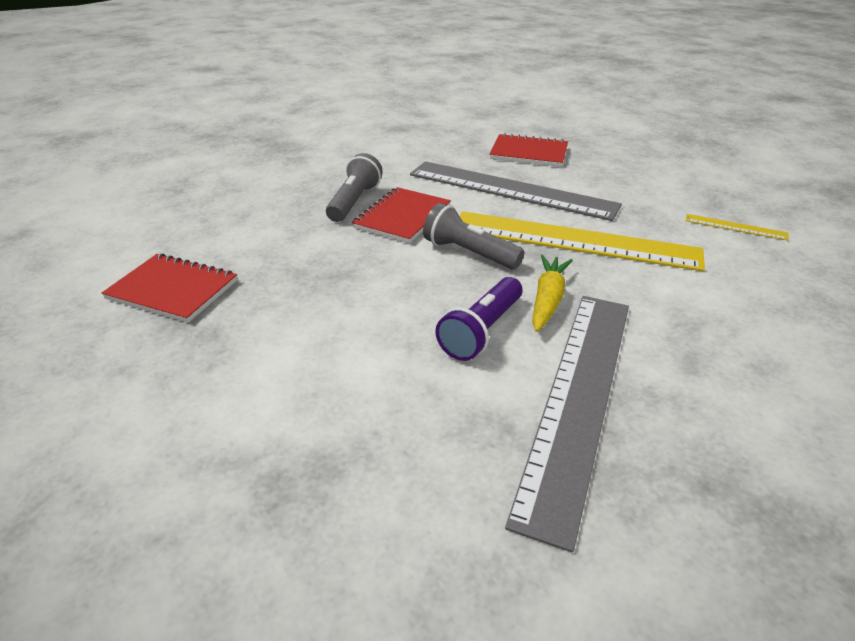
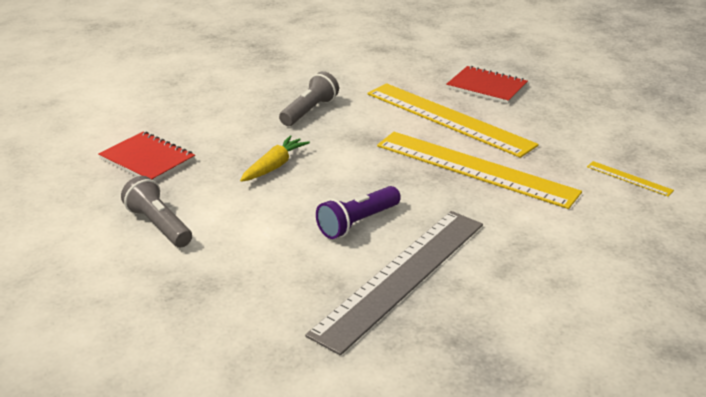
camera: 15 degrees right, 5 degrees down
red notebook [352,187,451,243] -> none
grey ruler [410,161,622,221] -> yellow ruler [368,83,539,158]
grey flashlight [423,203,524,269] -> grey flashlight moved to [121,176,192,247]
yellow carrot [532,255,573,332] -> yellow carrot moved to [240,136,310,182]

